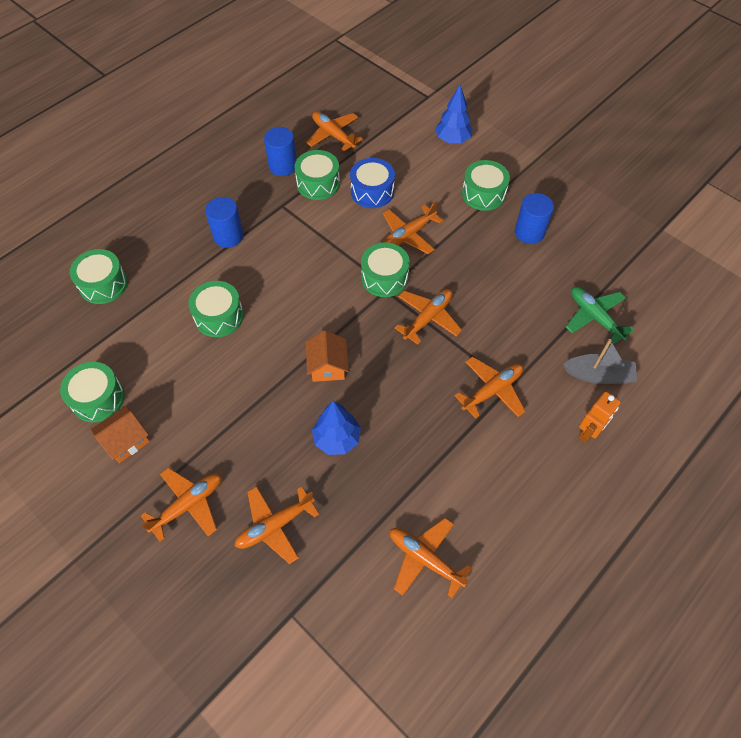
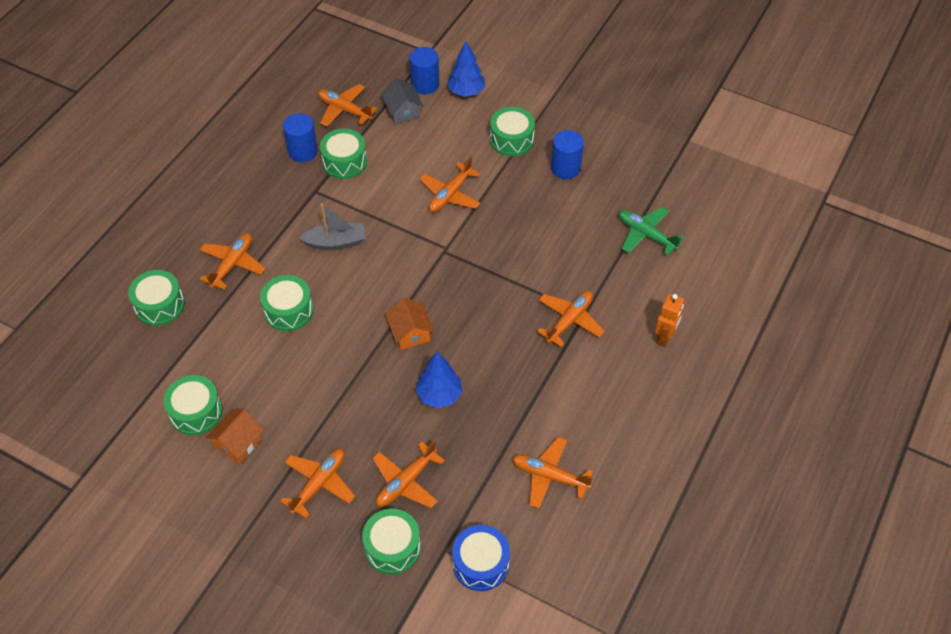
camera: 15 degrees left, 5 degrees down
blue cylinder [205,197,244,248] -> blue cylinder moved to [409,47,439,94]
blue drum [350,158,395,208] -> blue drum moved to [452,525,510,591]
green drum [361,242,410,297] -> green drum moved to [362,509,421,574]
orange plane [395,289,462,345] -> orange plane moved to [200,233,266,290]
grey boat [563,339,637,384] -> grey boat moved to [299,204,365,250]
none -> grey house [381,78,423,124]

